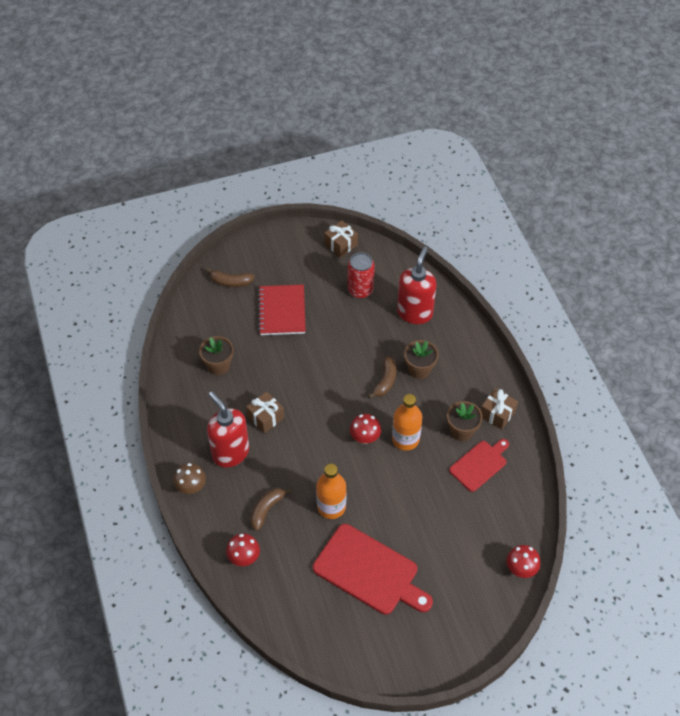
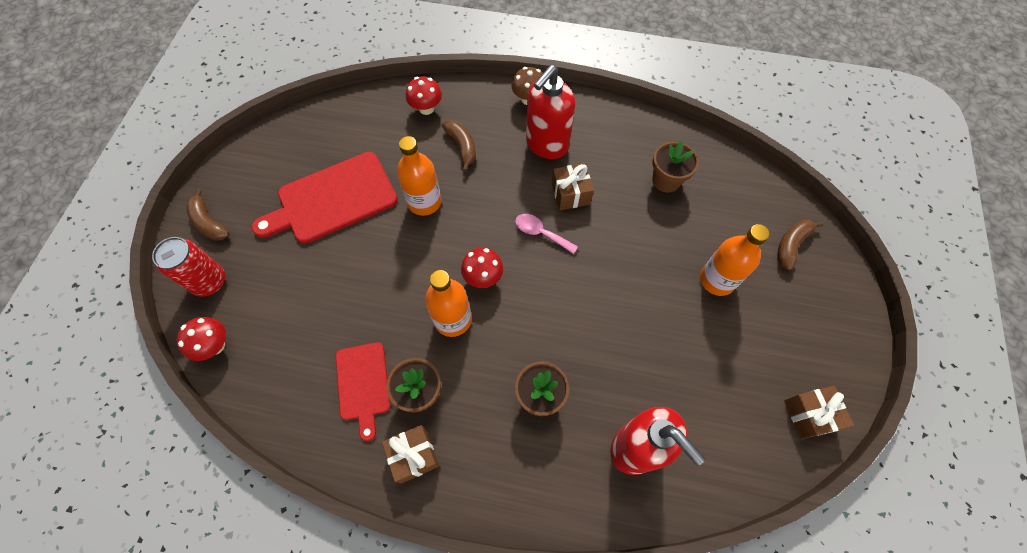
camera: 120 degrees right, 10 degrees up
red soap dispenser [207,391,249,467] -> red soap dispenser turned 135 degrees clockwise [526,65,575,159]
red notebook [258,285,306,335] -> orange bottle [700,224,770,296]
red can [348,252,375,298] -> red can moved to [152,237,226,297]
brown banana [368,356,396,398] -> brown banana moved to [186,189,230,241]
none -> pink spoon [515,214,578,254]

